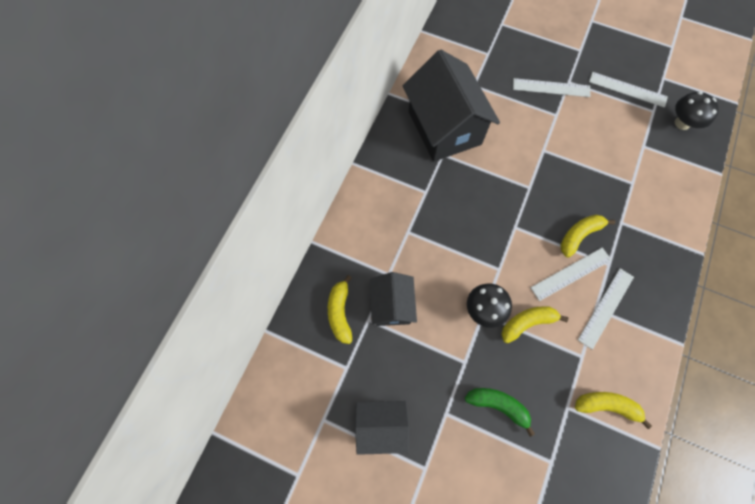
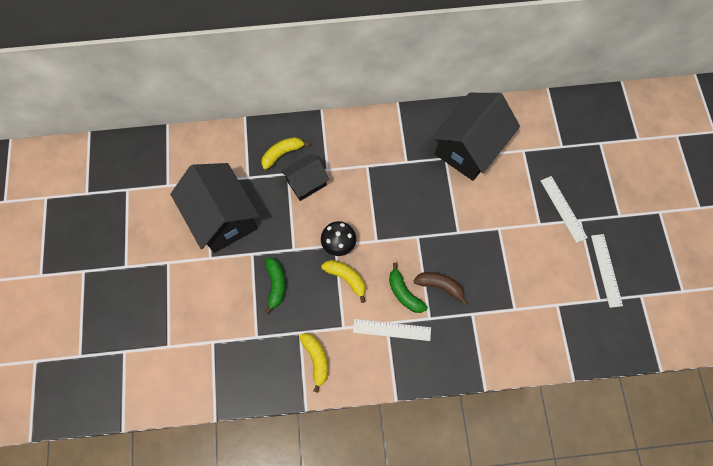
camera: 60 degrees right, 0 degrees up
black house [355,401,409,455] -> black house [170,163,260,253], size x1.81
white ruler [530,248,612,301] -> green banana [389,263,427,313]
yellow banana [560,215,616,258] -> brown banana [414,272,468,306]
black mushroom [675,91,719,130] -> none

